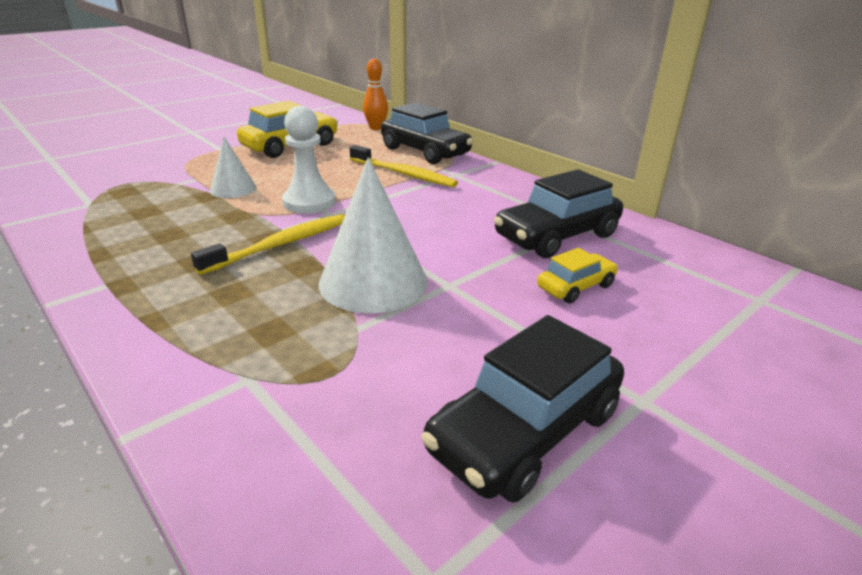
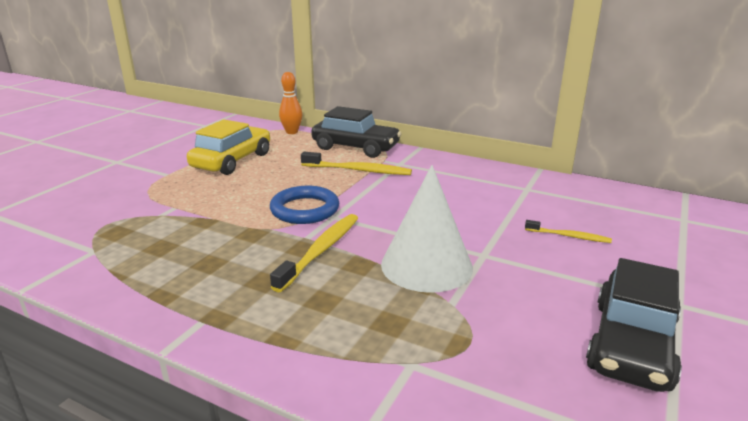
camera: 20 degrees left, 5 degrees down
white cone [210,137,257,198] -> none
white pawn [282,106,336,214] -> blue ring [270,186,339,224]
black car [494,169,623,258] -> none
yellow car [537,248,618,304] -> yellow toothbrush [525,220,612,243]

